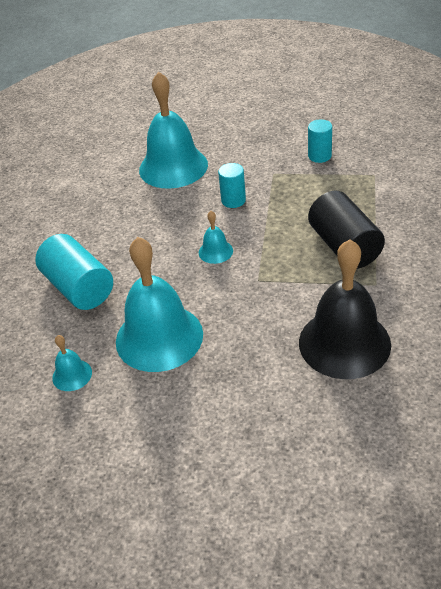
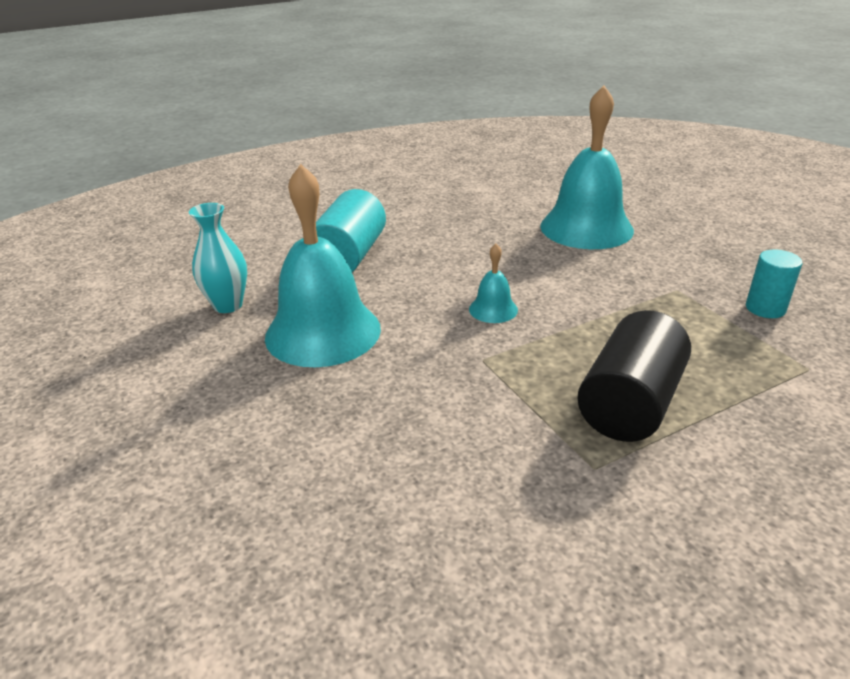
camera: 50 degrees right, 10 degrees down
turquoise bell [52,335,92,391] -> turquoise vase [189,203,247,313]
turquoise cylinder [218,163,246,208] -> none
black bell [299,239,391,379] -> none

